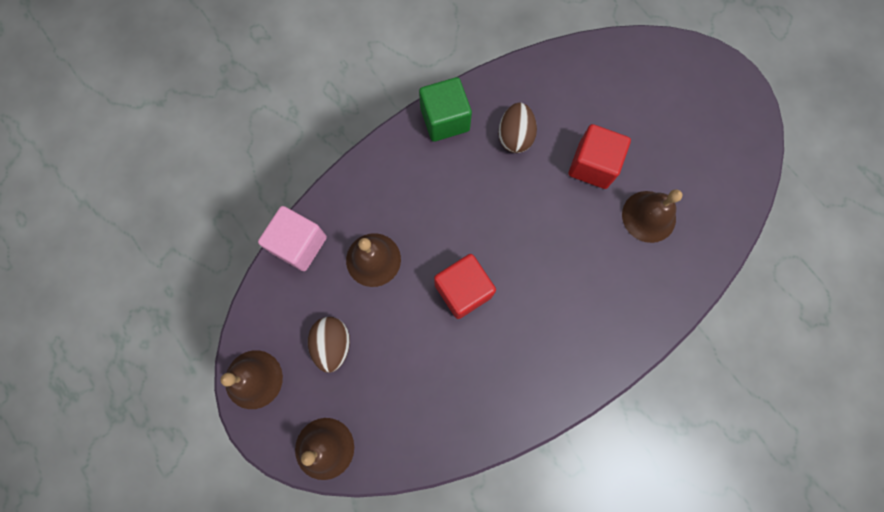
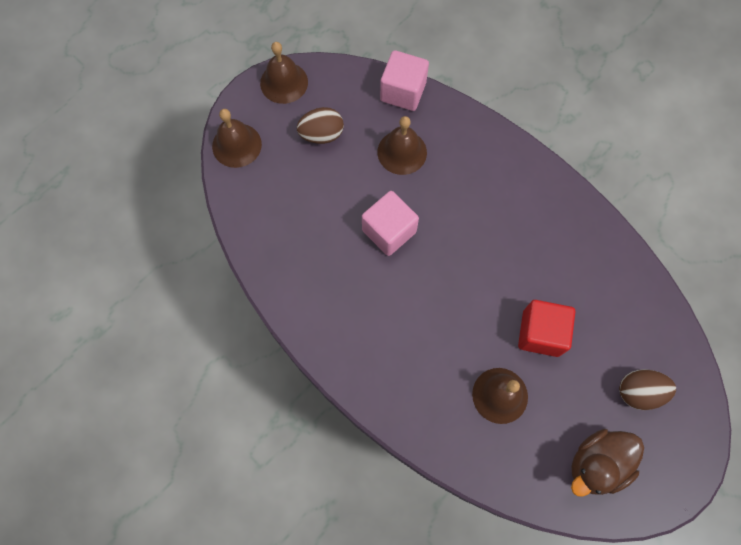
camera: 80 degrees right, 5 degrees down
green cube [419,77,472,142] -> none
red cube [434,254,496,319] -> pink cube [362,191,419,256]
brown egg [498,102,537,153] -> brown egg moved to [619,369,676,410]
none -> brown duck [571,429,644,497]

